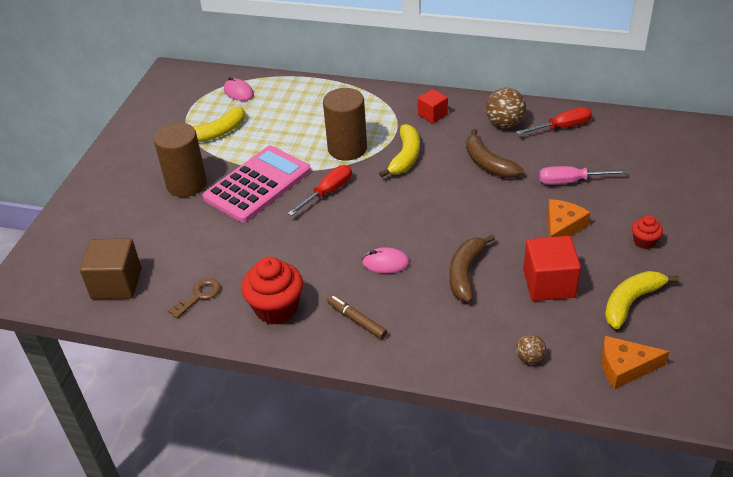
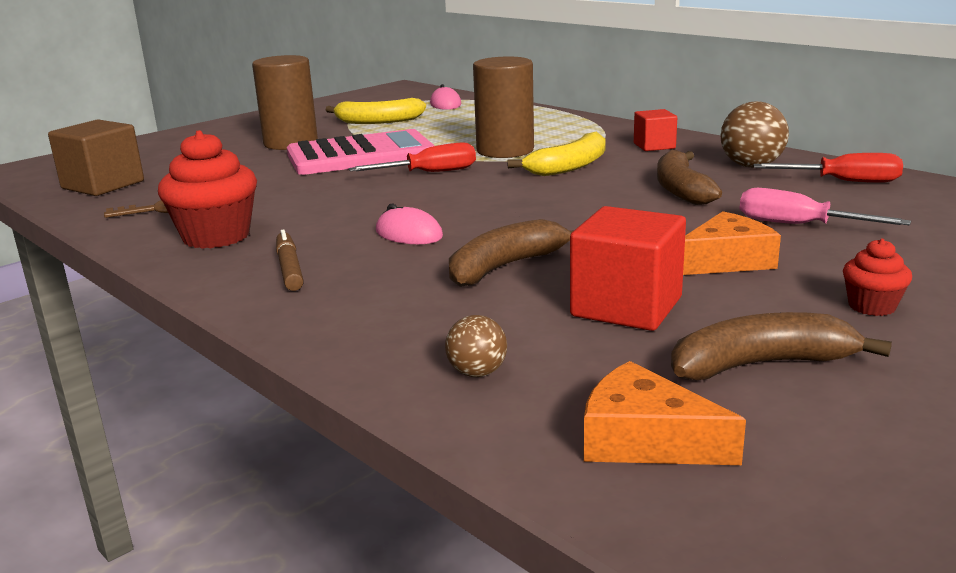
camera: 30 degrees right, 20 degrees down
yellow banana [605,271,679,329] -> brown banana [671,312,892,380]

